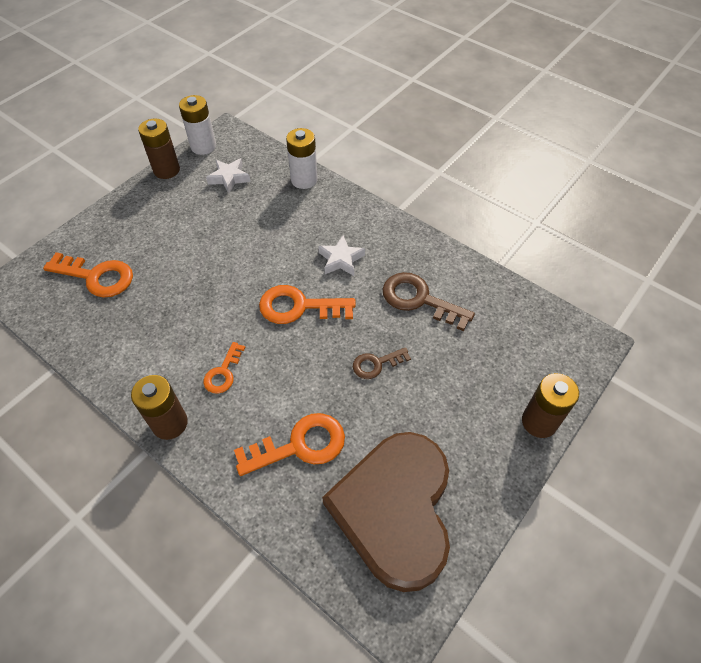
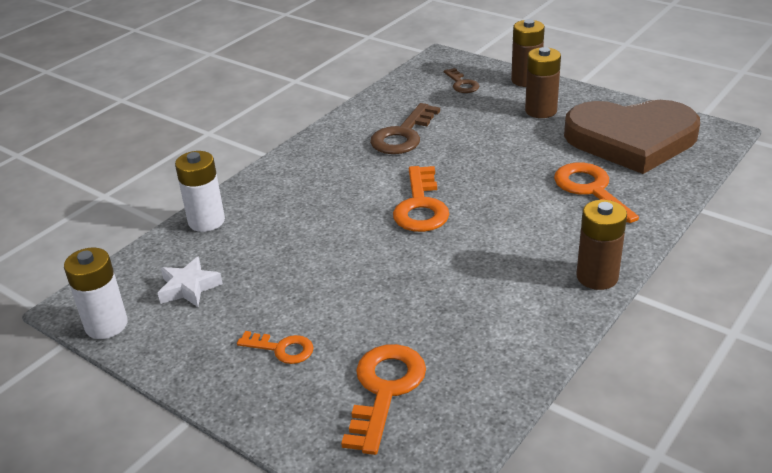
camera: 90 degrees left, 20 degrees down
brown battery [138,118,180,179] -> brown battery moved to [525,47,561,118]
orange key [203,342,246,394] -> orange key moved to [237,331,314,364]
white star [318,235,365,276] -> none
brown key [353,347,411,379] -> brown key moved to [444,68,479,93]

